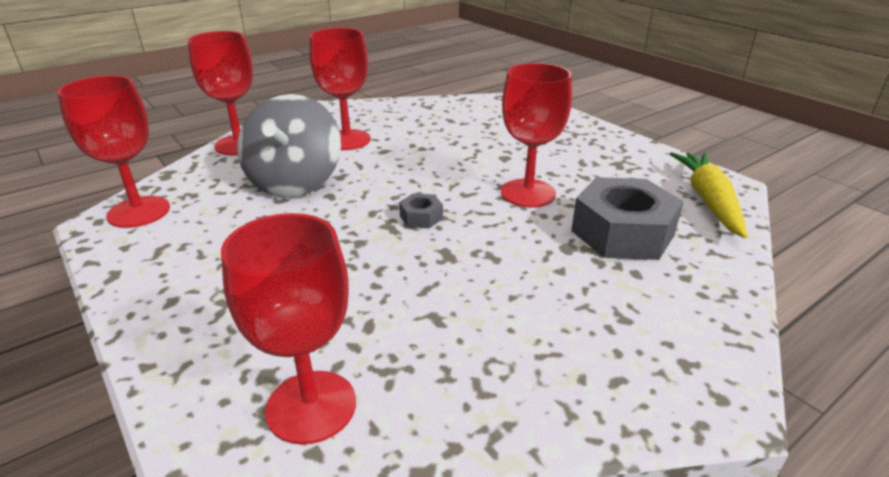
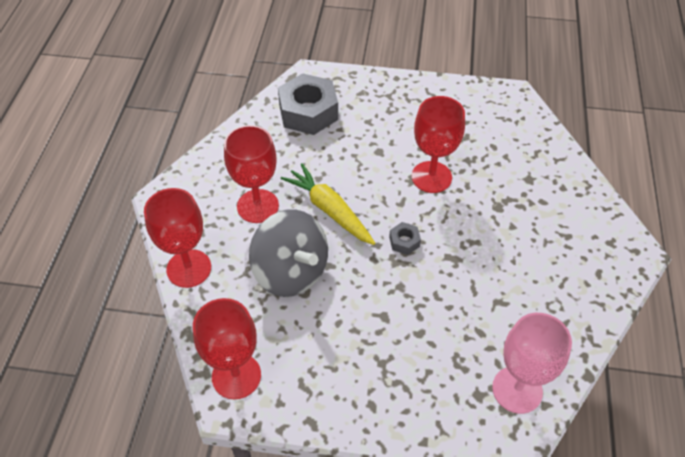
camera: 45 degrees left, 20 degrees up
red goblet [221,213,356,445] -> pink goblet [492,313,572,414]
grey nut [571,177,684,260] -> grey nut moved to [278,73,338,135]
yellow carrot [670,152,747,238] -> yellow carrot moved to [281,163,376,245]

